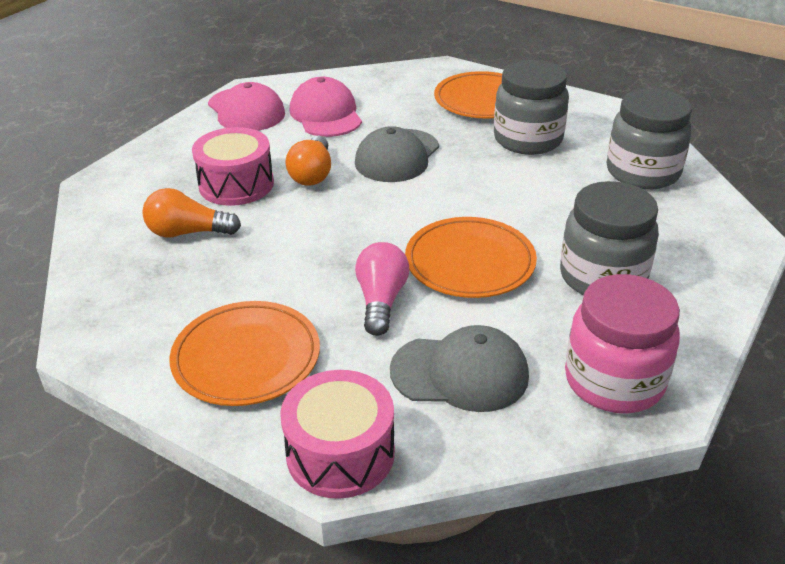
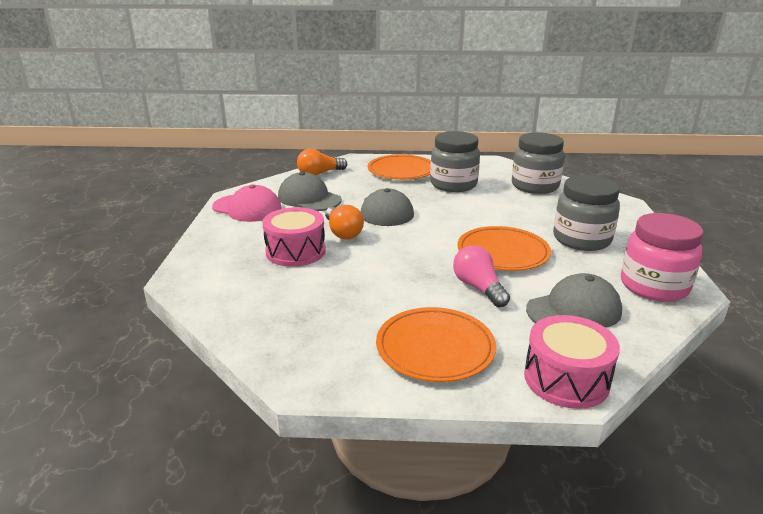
camera: 30 degrees left, 10 degrees down
orange light bulb [143,188,241,238] -> orange light bulb moved to [297,149,347,175]
pink cap [290,77,362,137] -> grey cap [278,172,342,211]

